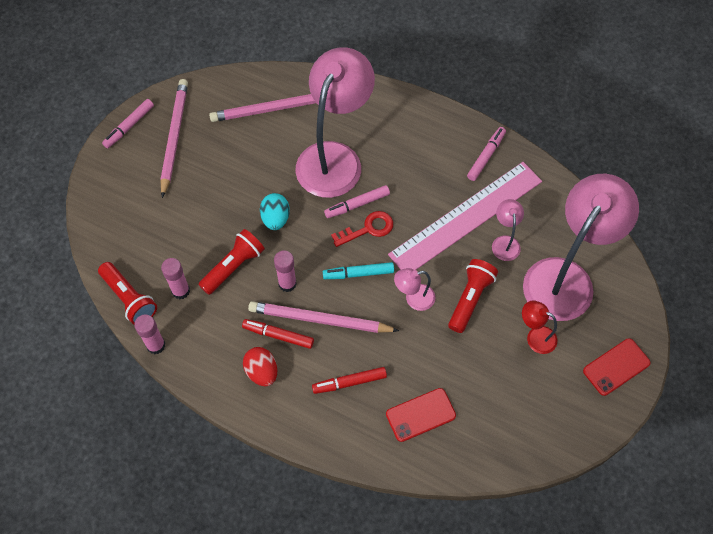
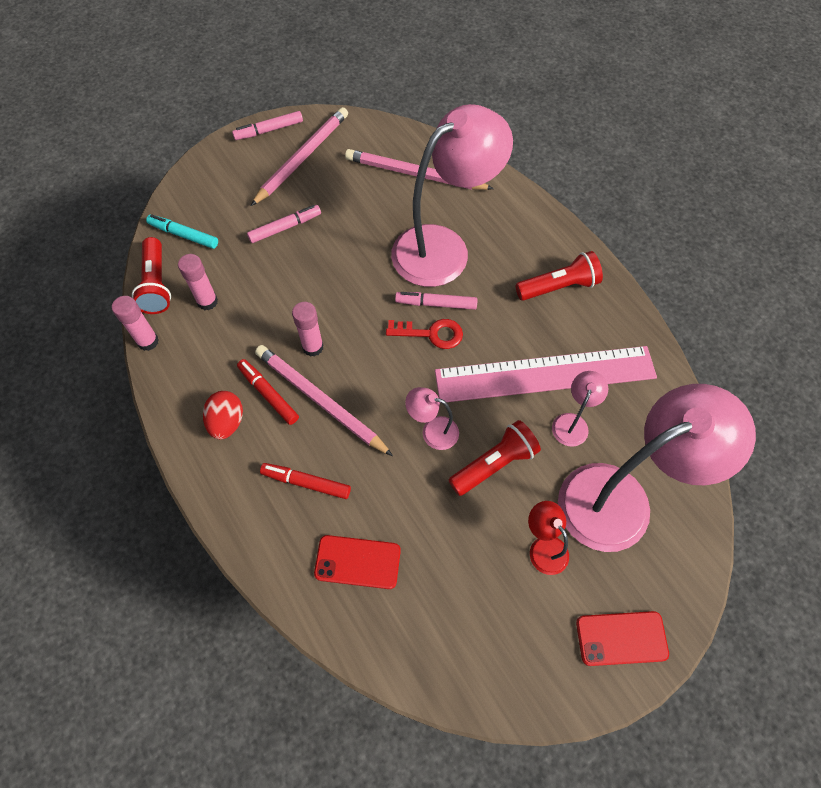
camera: 30 degrees right, 0 degrees up
red flashlight [198,229,265,295] -> red flashlight moved to [516,251,603,301]
turquoise egg [260,193,290,230] -> none
turquoise marker [323,262,394,279] -> turquoise marker moved to [146,214,218,249]
pink marker [467,127,506,181] -> pink marker moved to [247,205,321,243]

